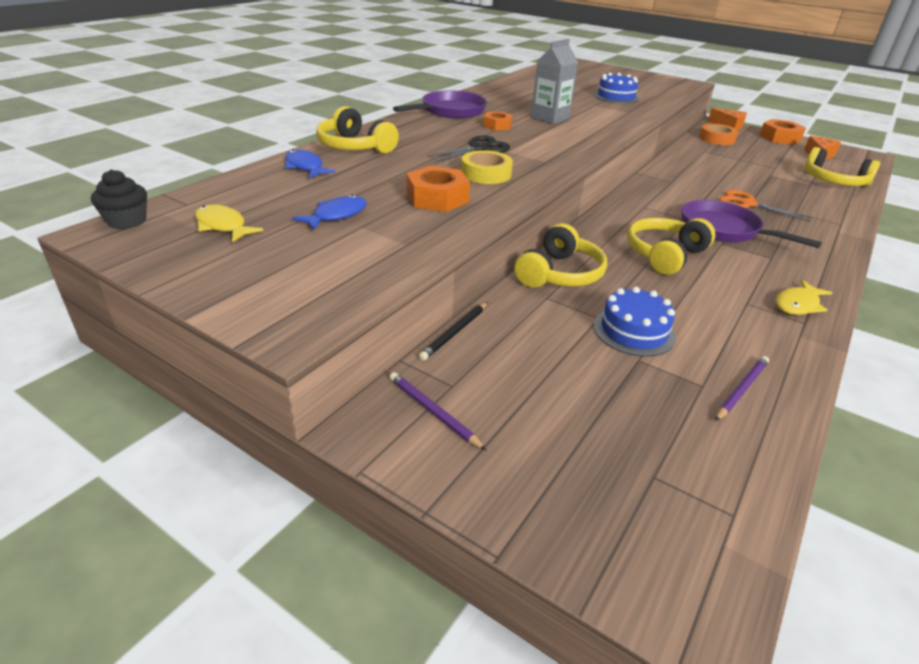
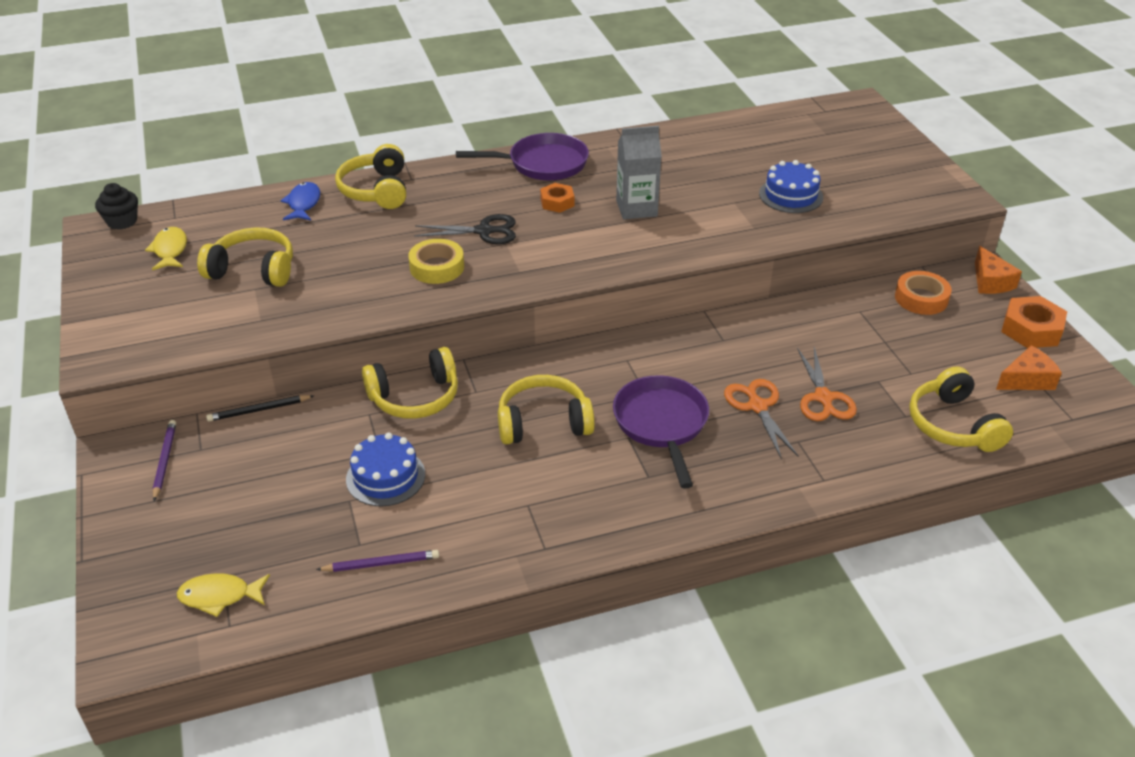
camera: 40 degrees right, 5 degrees up
blue fish [292,195,367,230] -> yellow headphones [197,228,293,287]
orange nut [407,166,470,212] -> none
yellow fish [776,280,832,315] -> yellow fish moved to [177,573,270,617]
none -> orange scissors [797,347,857,421]

